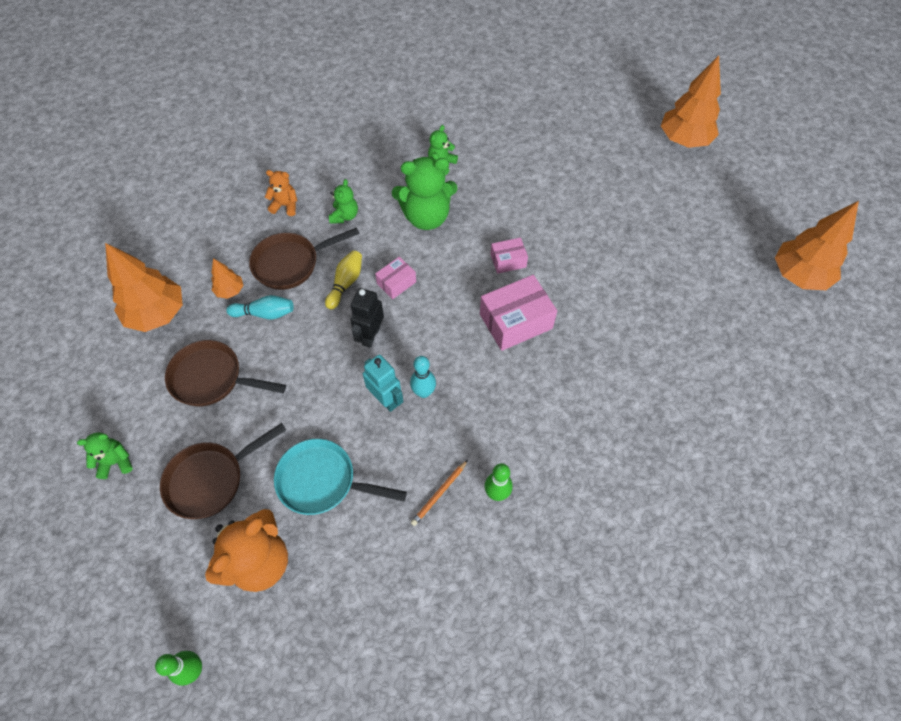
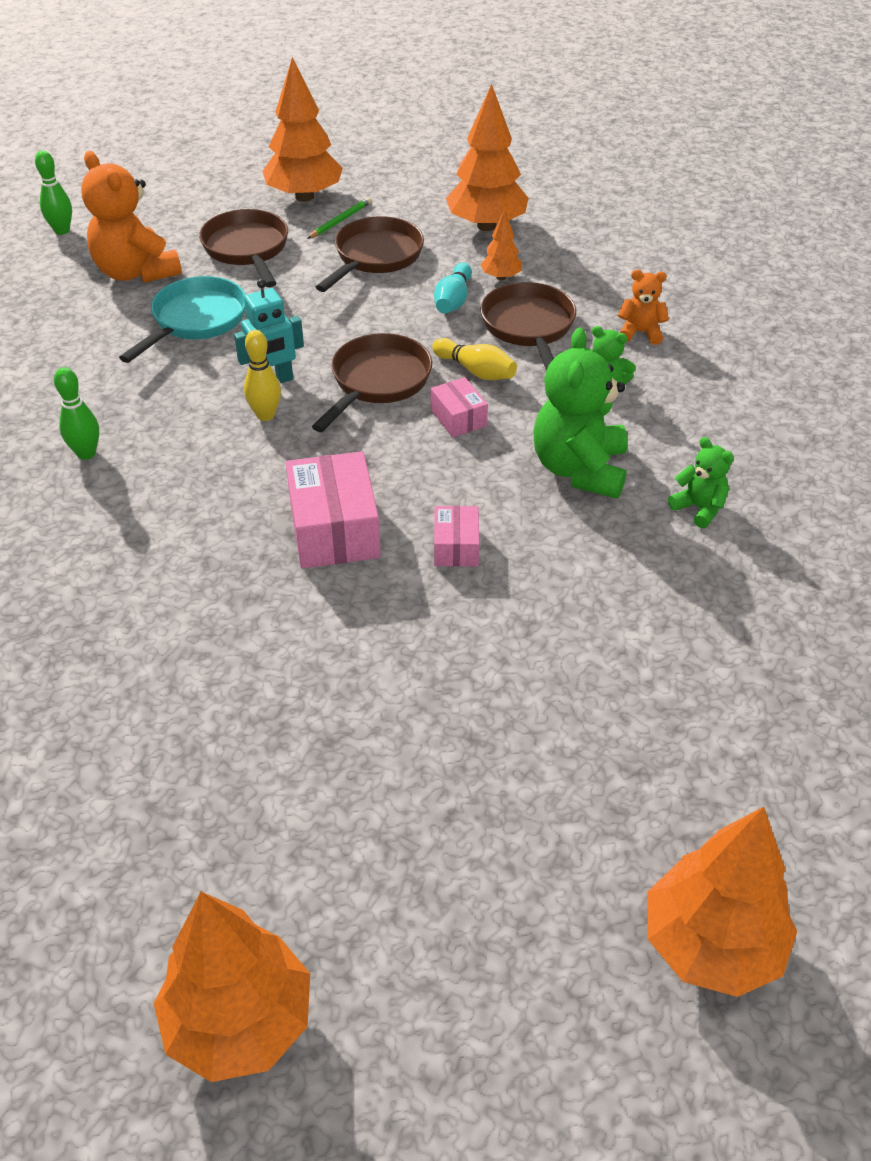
camera: 105 degrees right, 15 degrees down
green teddy bear [77,432,133,479] -> orange tree [263,57,343,202]
orange teddy bear [265,170,297,216] -> orange teddy bear turned 105 degrees counterclockwise [618,270,669,345]
black robot [350,288,384,348] -> brown pan [312,333,432,432]
turquoise bowling pin [410,356,436,398] -> yellow bowling pin [244,330,281,421]
orange pencil [411,460,468,526] -> none
none -> green pencil [307,197,371,239]

